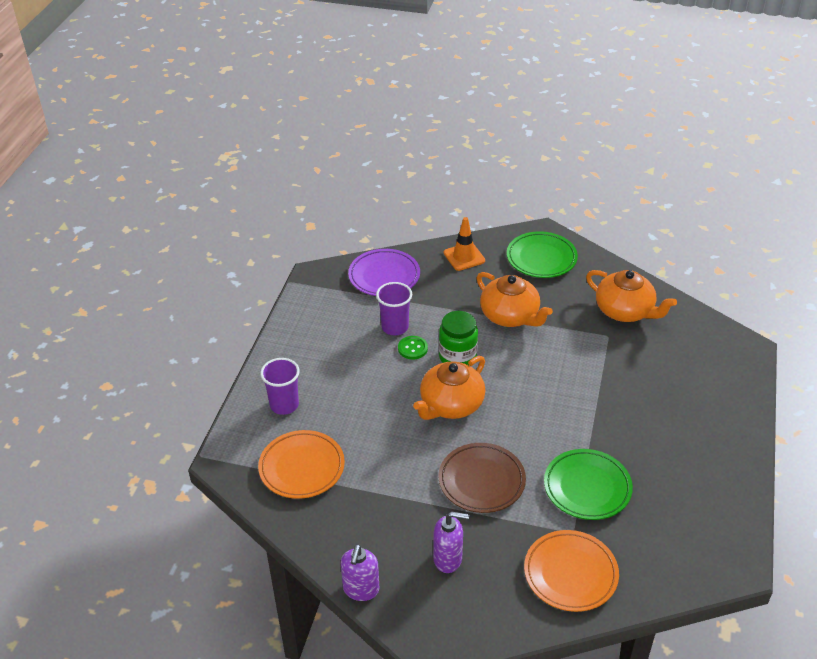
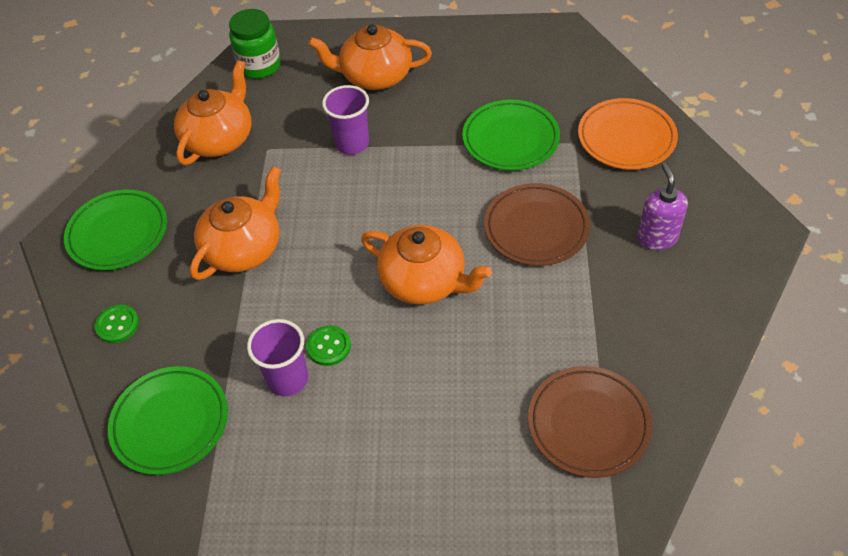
camera: 100 degrees left, 10 degrees up
orange plate [258,430,345,499] -> brown plate [528,366,652,478]
purple cup [260,358,300,415] -> purple cup moved to [322,85,369,155]
purple soap dispenser [341,544,379,601] -> none
purple plate [348,249,420,296] -> green plate [108,366,228,475]
green jar [439,311,478,366] -> green jar moved to [229,9,281,79]
orange traffic cone [444,217,485,271] -> green button [95,305,139,343]
none -> orange teapot [308,24,432,90]

